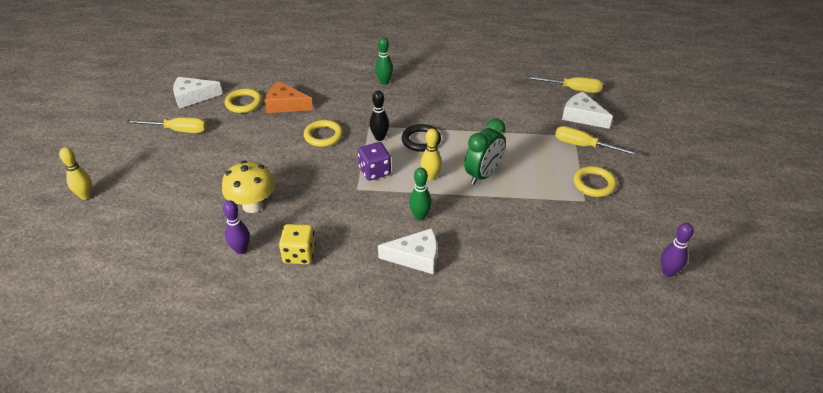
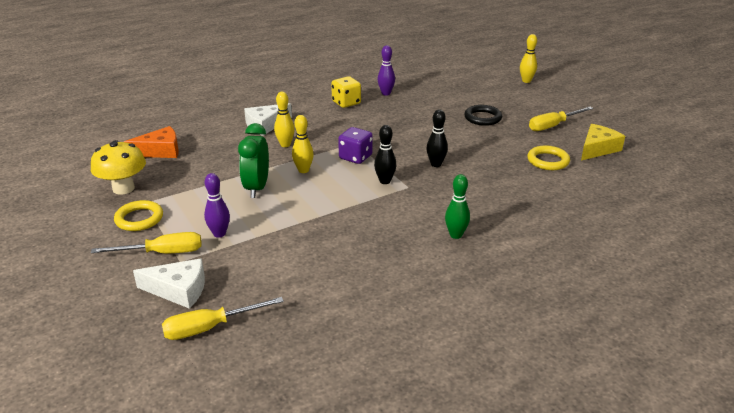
camera: 145 degrees right, 10 degrees down
white cheese [173,77,223,109] -> yellow cheese [581,124,625,160]
yellow mushroom [222,161,275,213] -> yellow mushroom moved to [91,140,146,195]
orange cheese [264,82,313,113] -> orange cheese moved to [124,126,179,158]
yellow ring [304,120,343,147] -> black bowling pin [426,109,448,167]
black ring [402,124,441,152] -> black ring moved to [464,105,502,126]
green bowling pin [409,167,432,221] -> yellow bowling pin [274,92,295,147]
purple bowling pin [661,223,694,277] -> purple bowling pin moved to [204,173,230,238]

